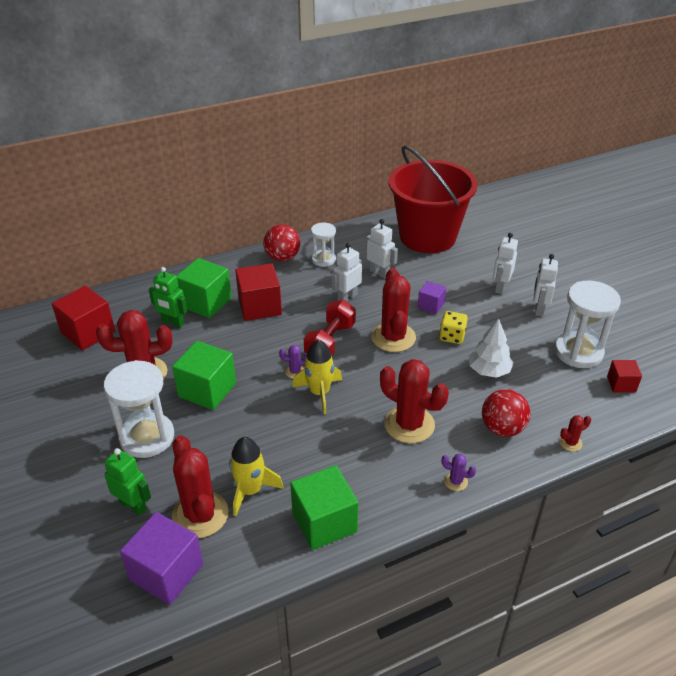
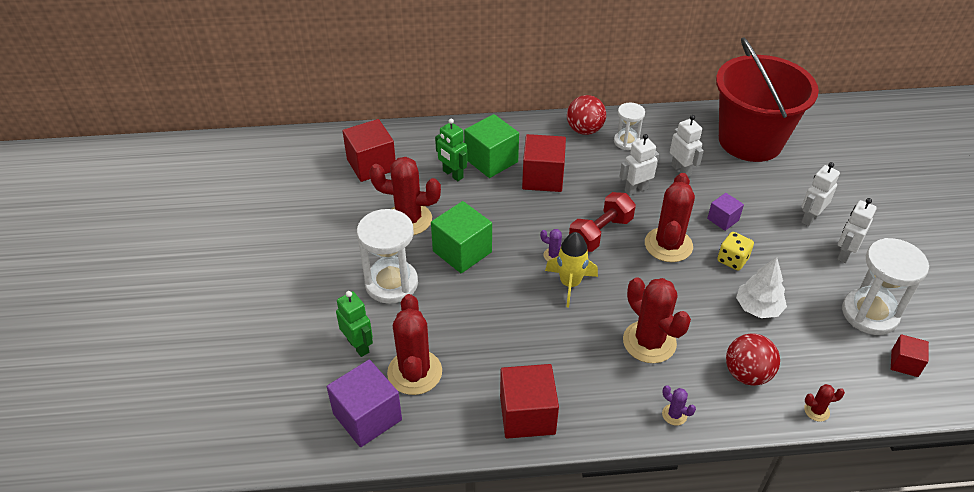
camera: 20 degrees right, 5 degrees up
yellow rocket [229,437,284,517] -> none
green cube [290,465,358,550] -> red cube [500,364,559,439]

